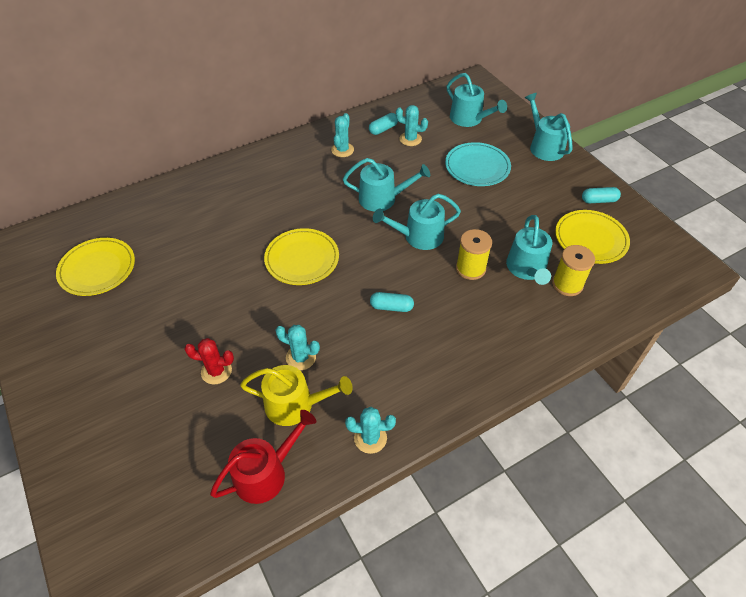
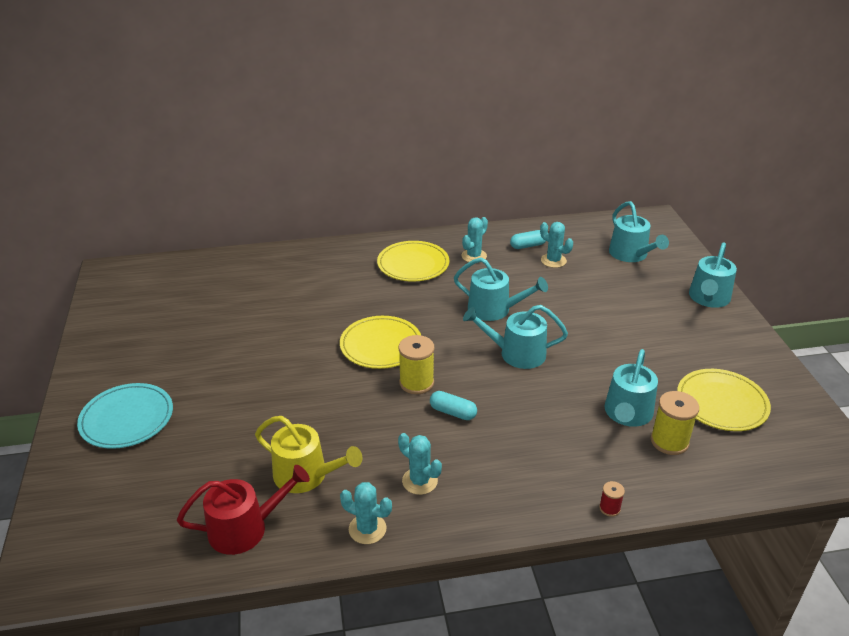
camera: 20 degrees right, 15 degrees down
yellow plate [56,238,135,296] -> yellow plate moved to [377,241,449,281]
red cactus [185,338,234,384] -> none
turquoise cactus [276,325,320,370] -> turquoise cactus moved to [398,433,442,495]
turquoise plate [445,142,511,186] -> turquoise plate moved to [77,383,173,449]
yellow spool [456,229,492,280] -> yellow spool moved to [398,335,435,394]
turquoise watering can [524,93,573,161] -> turquoise watering can turned 150 degrees counterclockwise [689,242,737,308]
turquoise capsule [582,187,621,203] -> none
none -> red spool [599,481,625,517]

